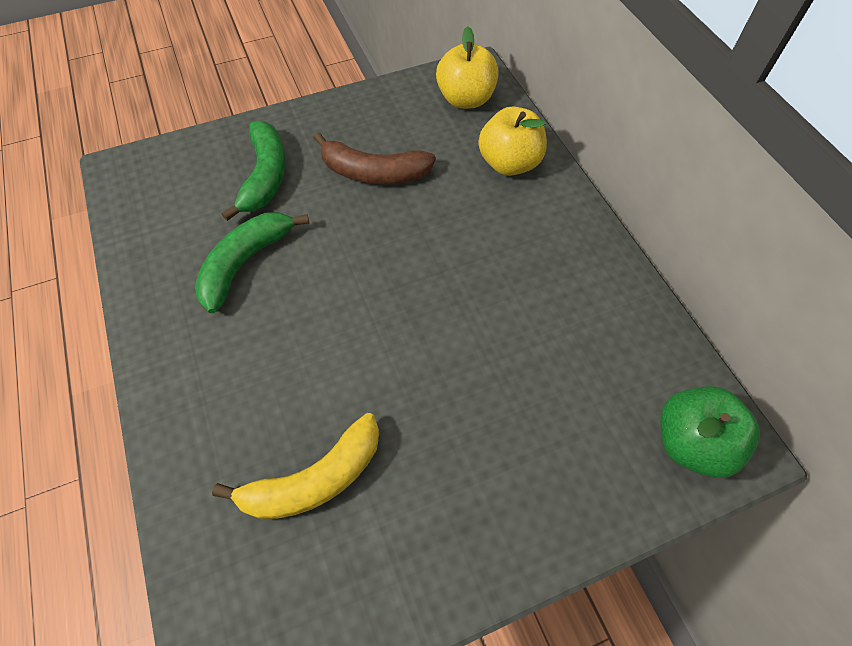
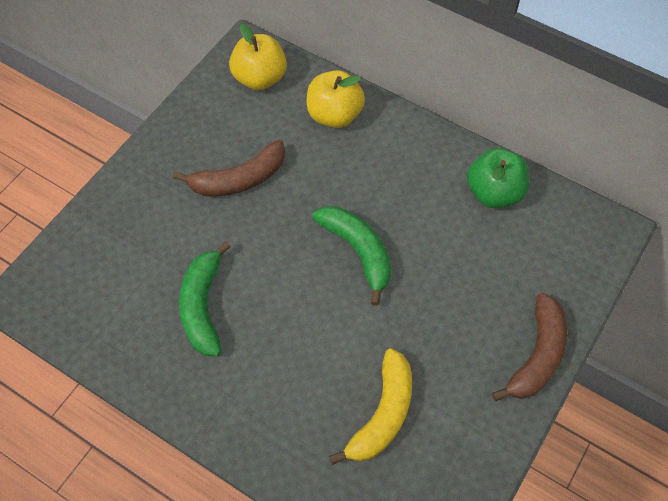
camera: 35 degrees left, 0 degrees up
green banana [222,121,286,221] -> green banana moved to [312,206,391,306]
green apple [660,386,760,478] -> green apple moved to [467,148,529,208]
none -> brown banana [492,293,567,401]

